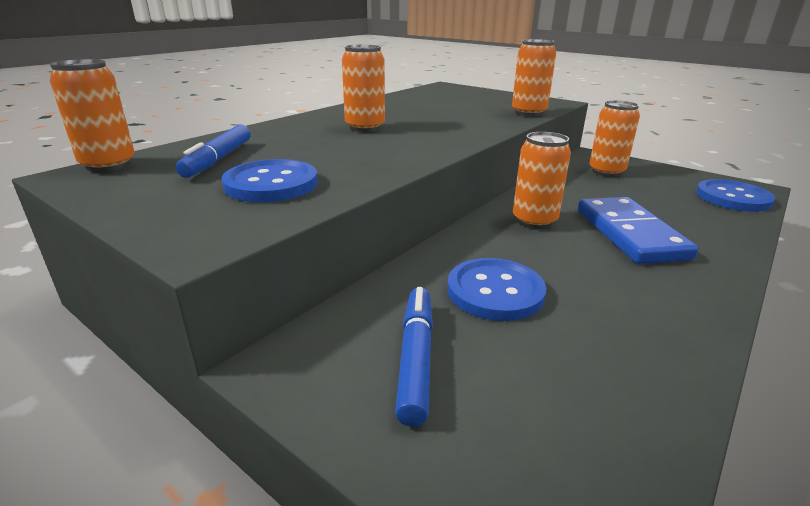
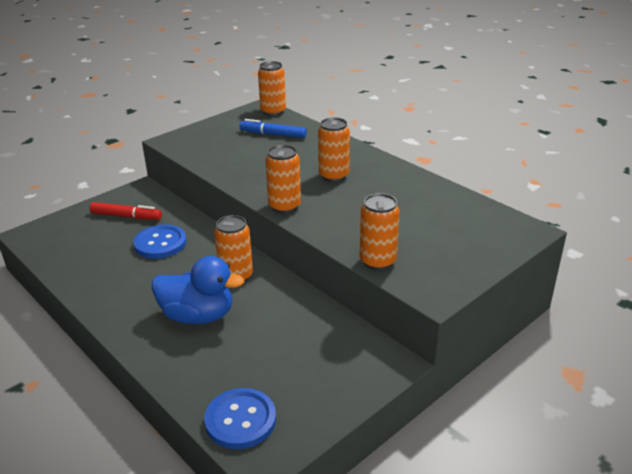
camera: 100 degrees right, 5 degrees up
blue button [221,159,318,202] -> none
blue marker [395,287,433,427] -> red marker [89,202,162,220]
blue domino [578,197,699,264] -> blue duck [151,256,244,324]
orange can [589,100,640,177] -> orange can moved to [265,145,301,214]

